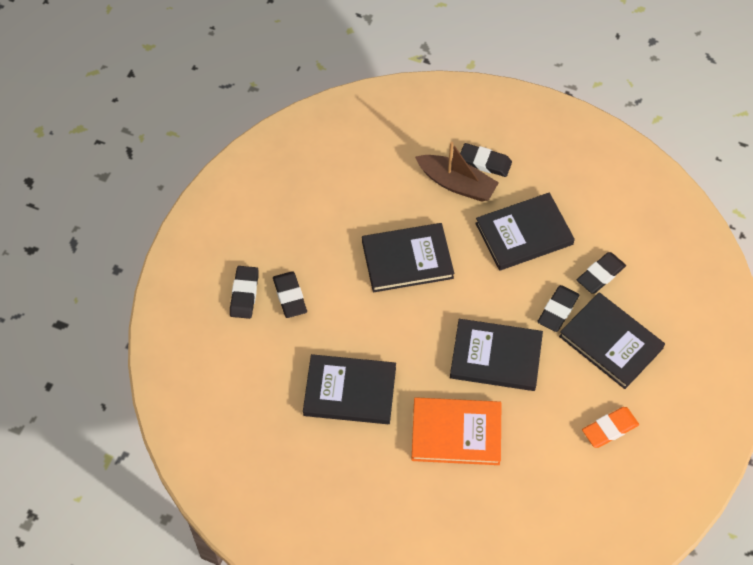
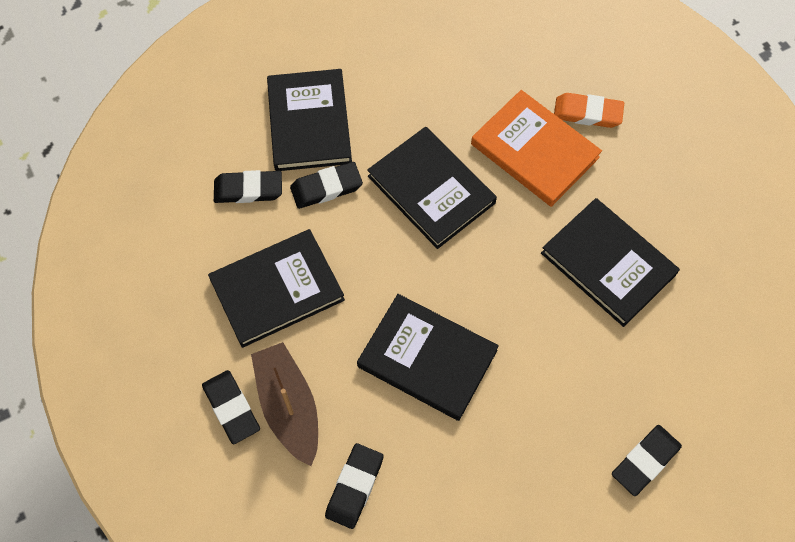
camera: 140 degrees left, 5 degrees up
black eraser [273,271,307,318] -> black eraser moved to [325,443,384,529]
black book [475,193,575,271] -> black book turned 45 degrees counterclockwise [208,229,345,348]
orange eraser [582,407,639,448] -> orange eraser moved to [554,93,624,128]

